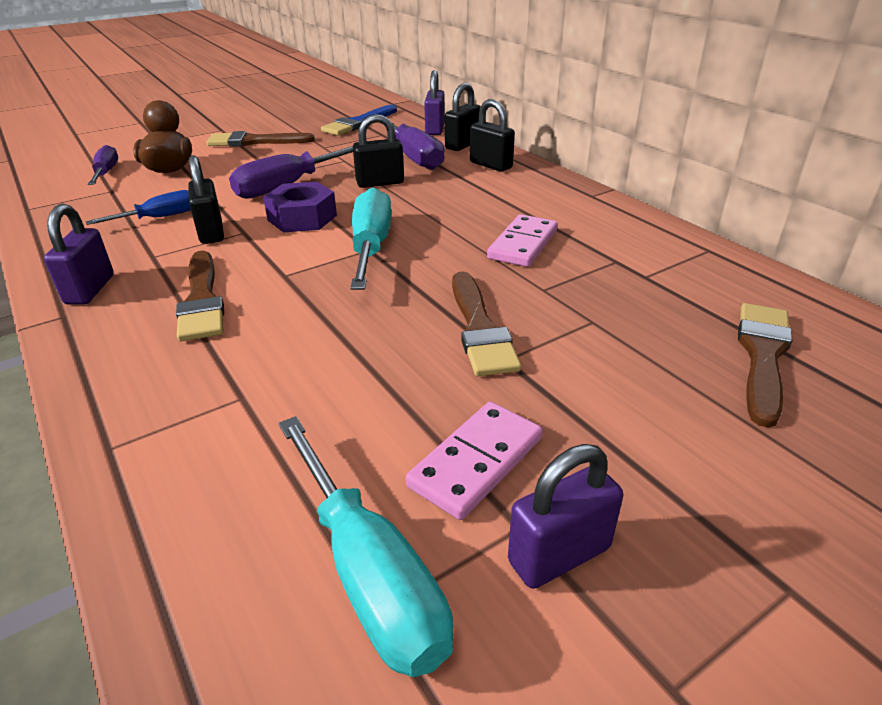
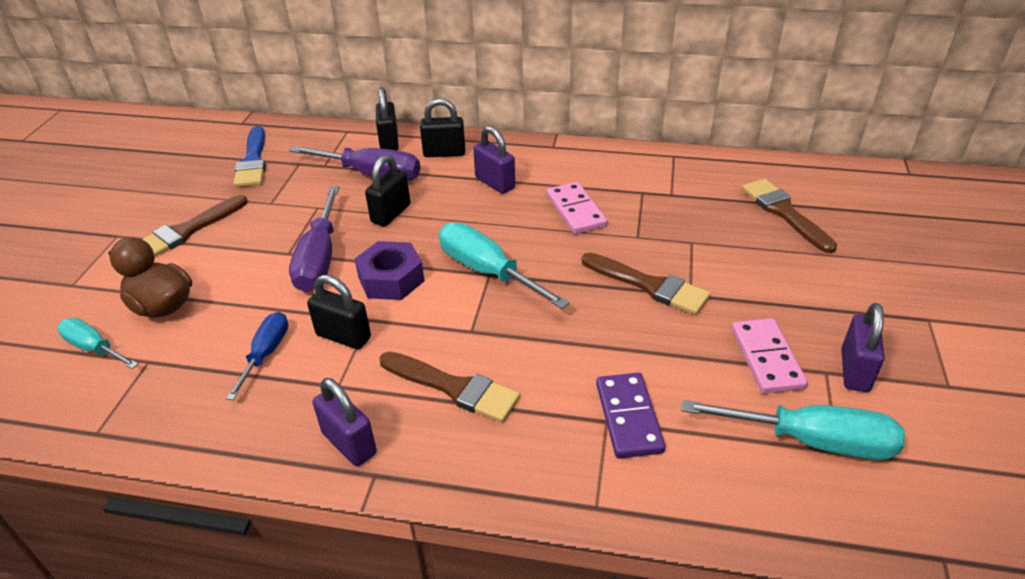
camera: 45 degrees left, 5 degrees up
purple screwdriver [88,145,118,185] -> turquoise screwdriver [57,318,138,369]
purple padlock [424,70,445,135] -> purple padlock moved to [473,126,515,194]
none -> purple domino [596,372,666,459]

